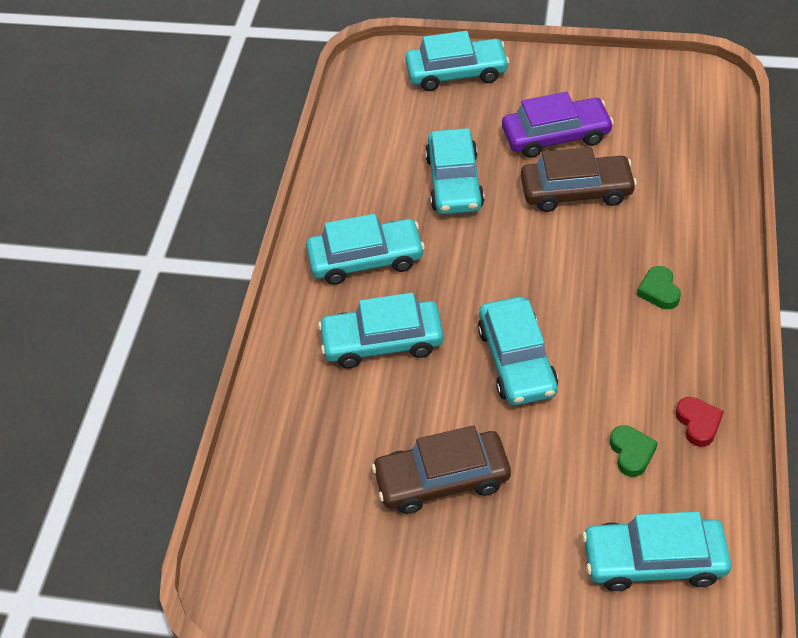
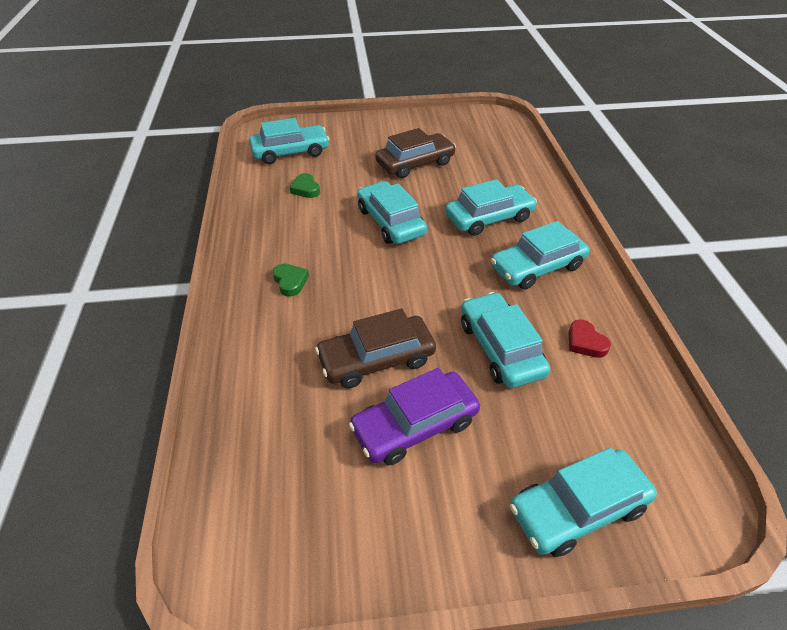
camera: 160 degrees right, 5 degrees down
red heart [675,397,724,447] -> red heart moved to [569,319,611,358]

